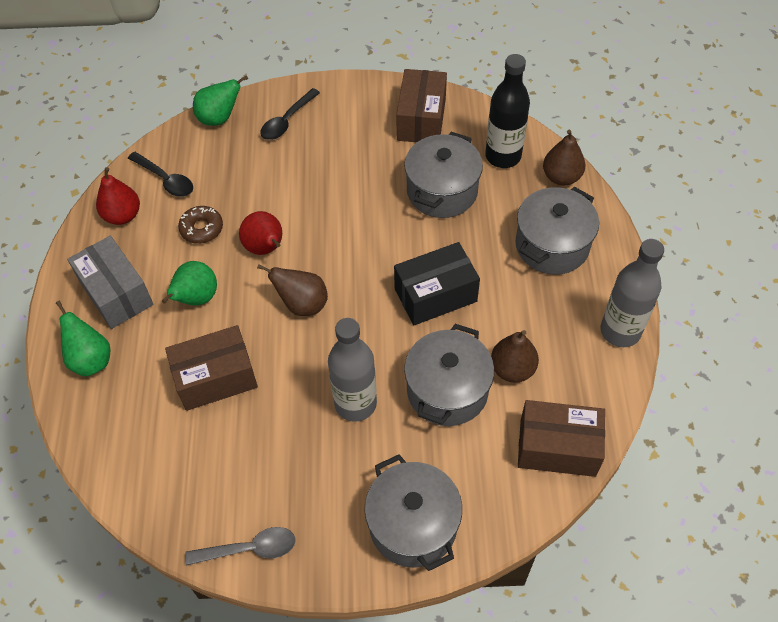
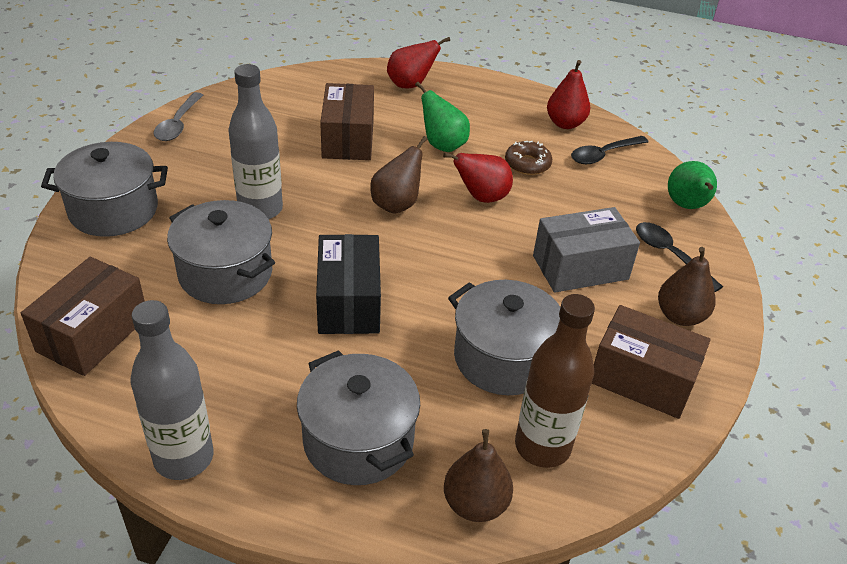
camera: 105 degrees right, 15 degrees down
green pear [56,301,111,377] -> red pear [387,37,450,88]
grey box [67,236,154,329] -> grey box moved to [533,207,640,293]
black bottle [485,54,530,168] -> brown bottle [515,294,595,468]
brown pear [491,330,539,383] -> brown pear moved to [658,247,716,326]

